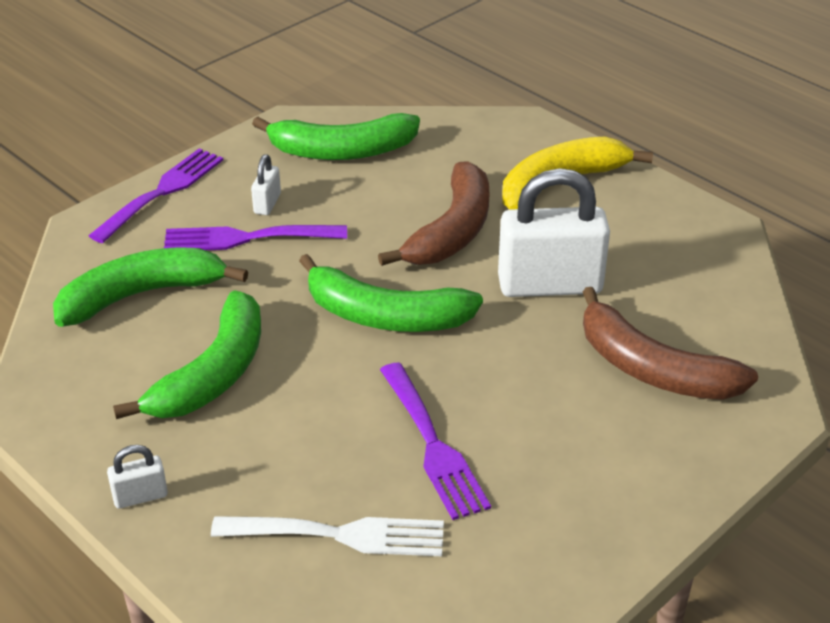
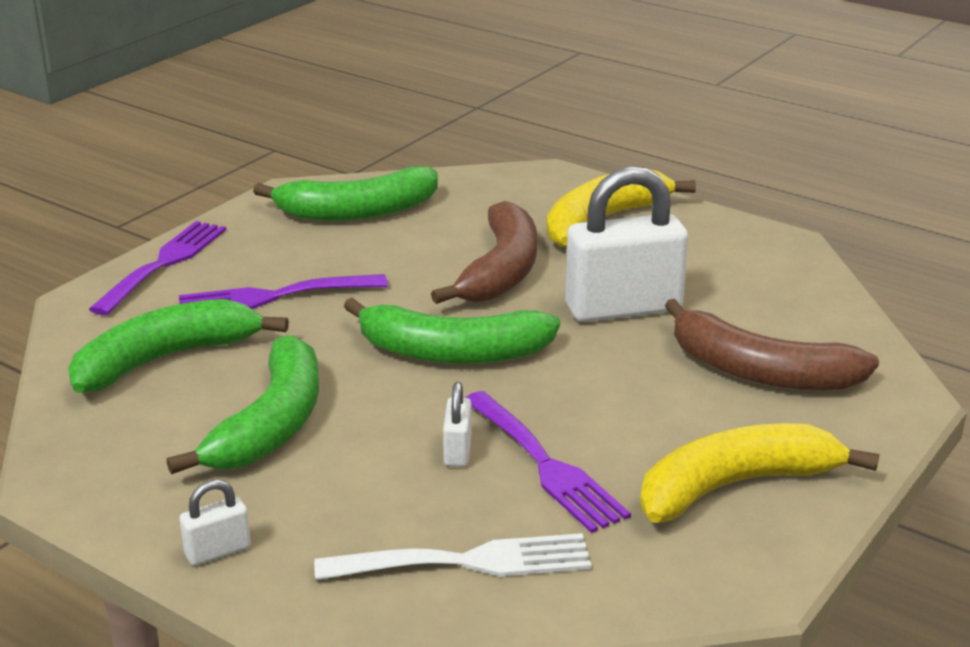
camera: 10 degrees left, 10 degrees down
white padlock [251,154,281,215] -> white padlock moved to [443,382,472,467]
none -> yellow banana [640,423,879,523]

